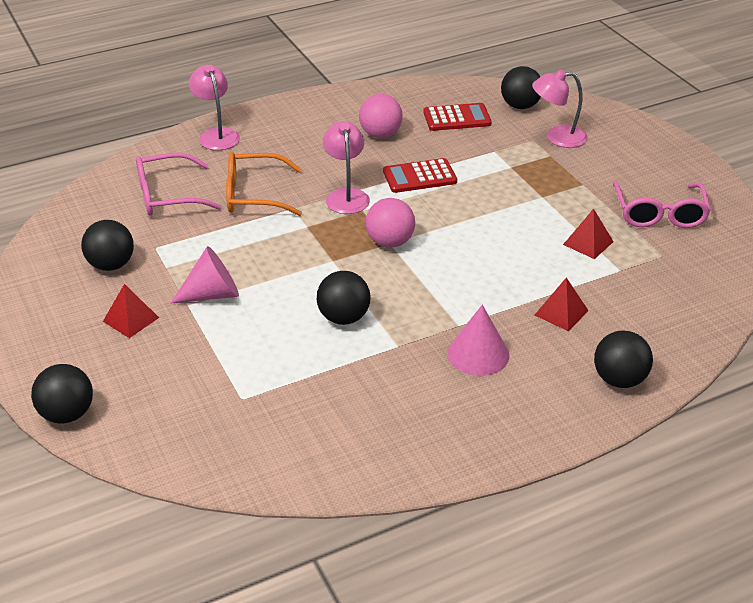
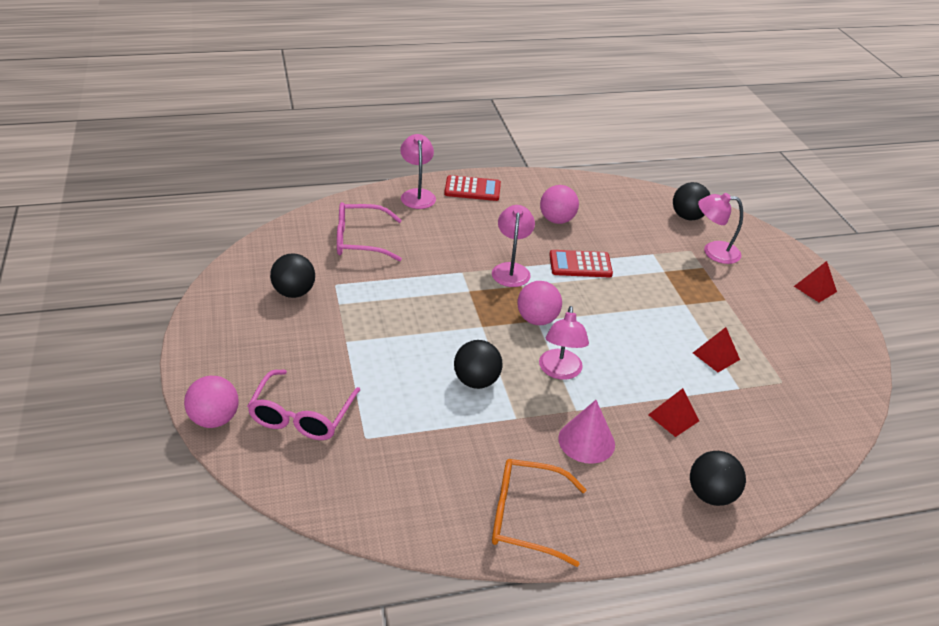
camera: 10 degrees right, 0 degrees up
black ball [31,364,93,423] -> pink ball [184,376,239,428]
red pyramid [103,284,159,338] -> red pyramid moved to [794,261,837,302]
pink cone [171,246,239,304] -> none
orange glasses [226,152,302,216] -> orange glasses moved to [492,459,587,567]
red calculator [424,103,492,131] -> red calculator moved to [444,175,501,201]
pink glasses [613,181,711,228] -> pink glasses moved to [247,369,360,440]
none -> pink lamp [539,306,589,380]

